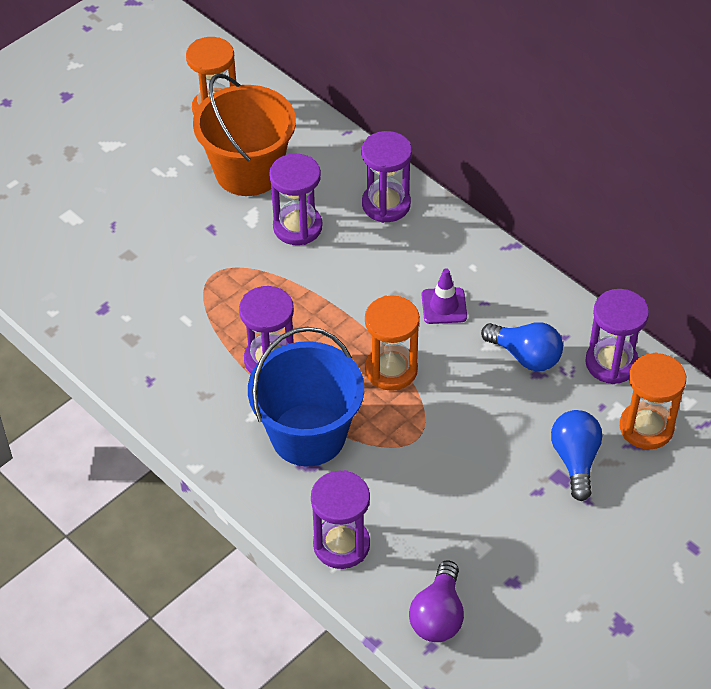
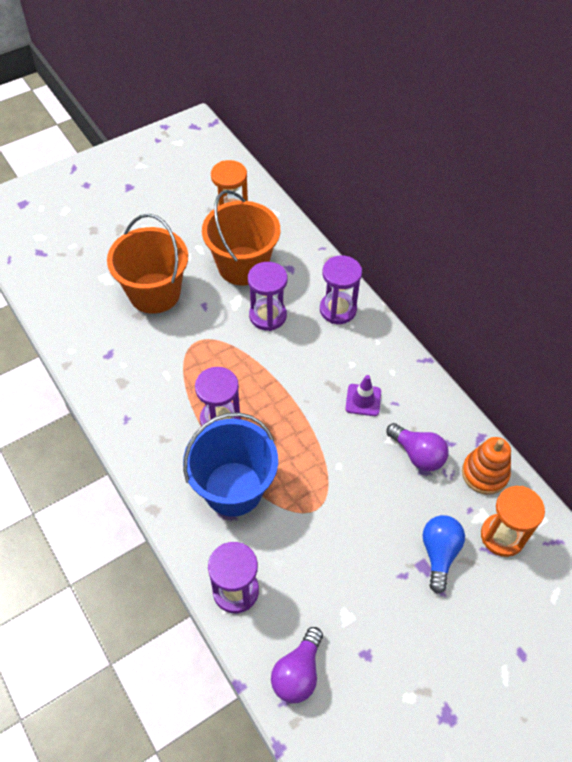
camera: 10 degrees right, 5 degrees up
orange hourglass [365,295,420,391] -> none
blue light bulb [481,322,563,371] -> purple light bulb [387,423,449,472]
purple hourglass [585,289,649,384] -> orange stacking toy [462,437,511,495]
none -> orange bucket [107,214,188,314]

